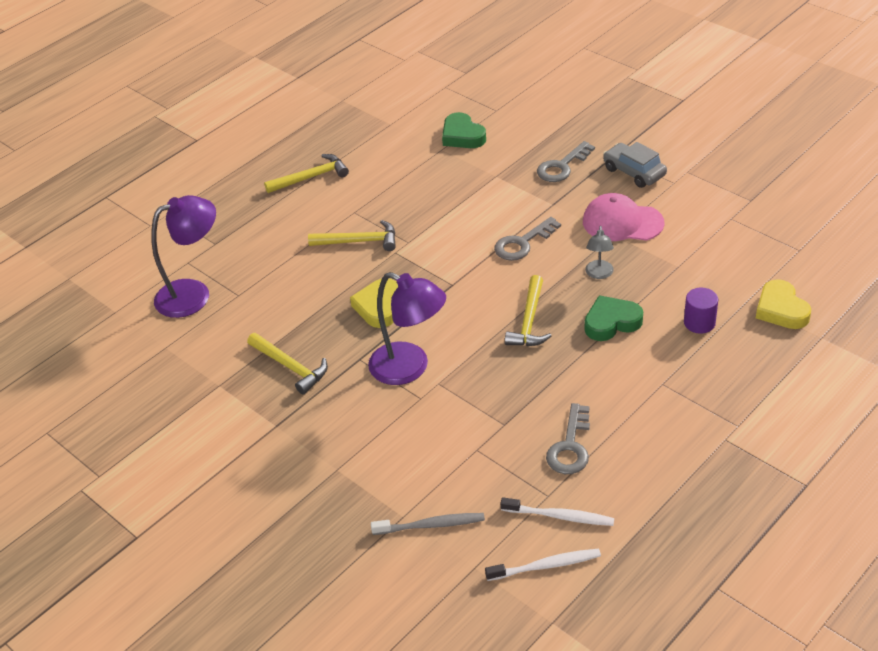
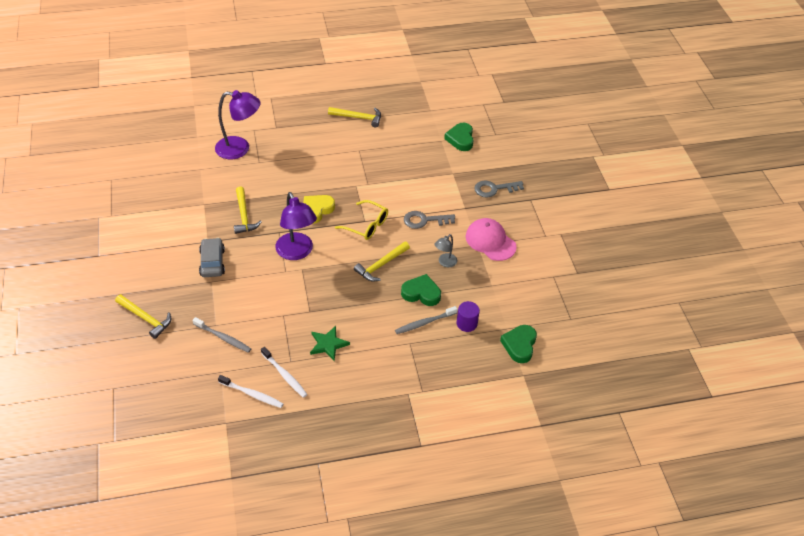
camera: 30 degrees right, 5 degrees up
yellow hammer [308,220,396,251] -> yellow hammer moved to [115,294,171,339]
grey key [546,403,590,474] -> green star [310,326,350,361]
grey car [603,142,667,188] -> grey car moved to [199,238,225,277]
yellow heart [756,279,811,329] -> green heart [500,325,537,363]
none -> yellow glasses [335,200,388,240]
none -> grey toothbrush [395,306,458,334]

